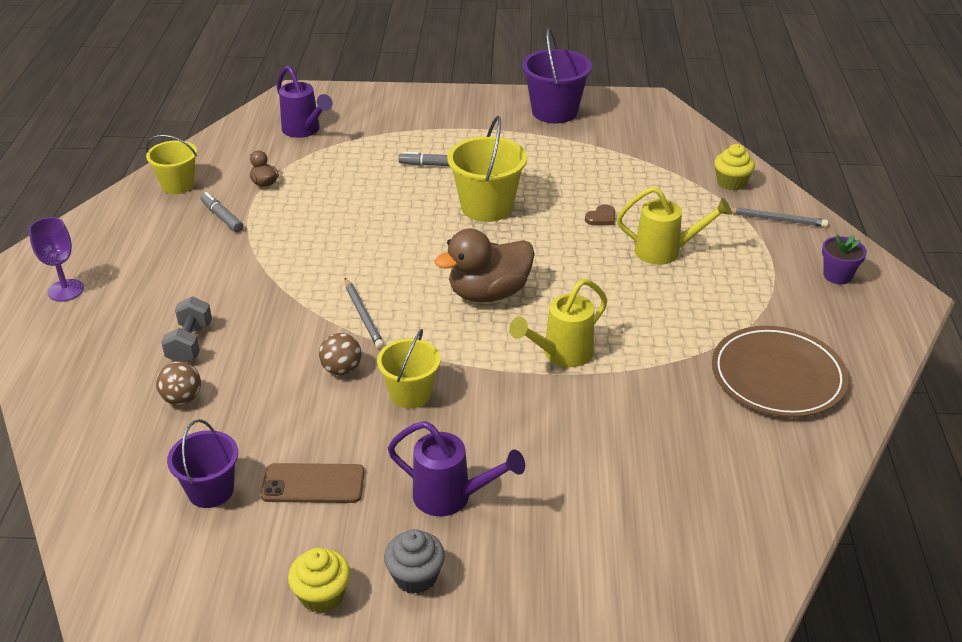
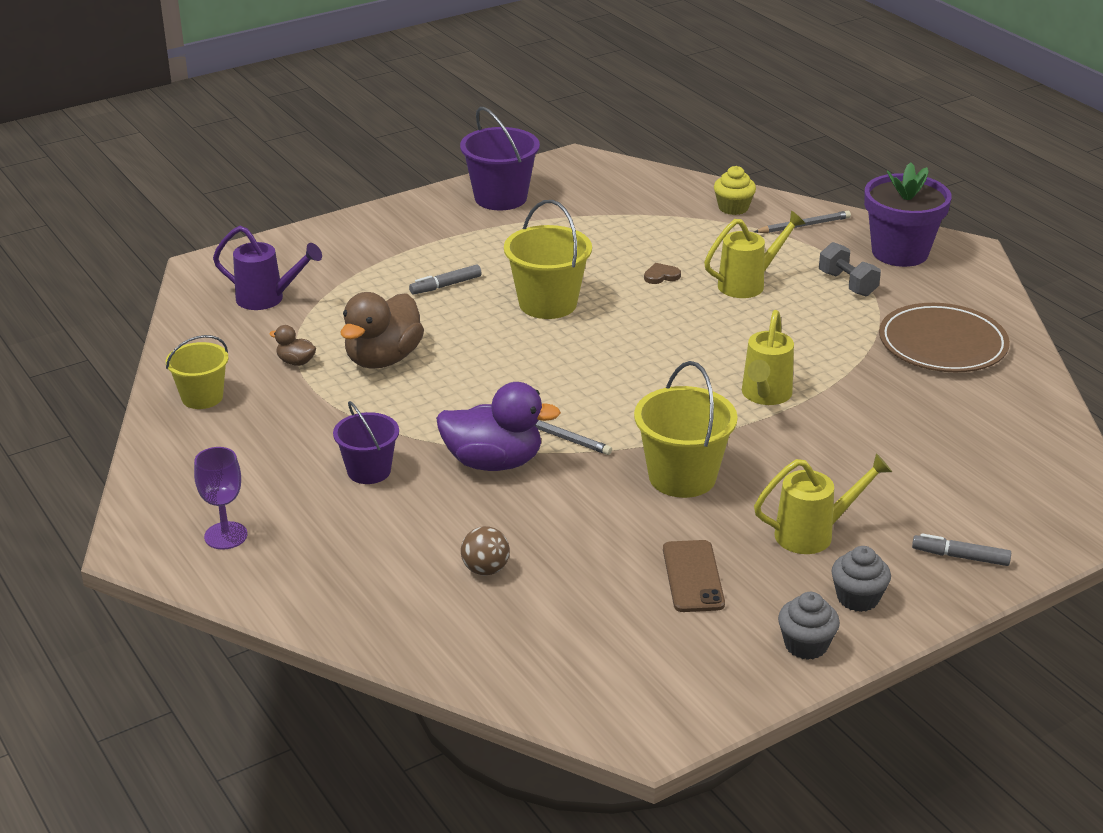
camera: 35 degrees left, 5 degrees down
grey dumbbell [161,296,212,362] -> grey dumbbell moved to [819,242,881,296]
purple bucket [167,419,238,508] -> purple bucket moved to [333,401,399,484]
grey marker [200,192,243,232] -> grey marker moved to [912,533,1011,566]
brown phone [261,463,365,503] -> brown phone turned 60 degrees counterclockwise [663,540,725,612]
yellow cupcake [288,548,350,613] -> grey cupcake [778,592,840,660]
brown ball [319,333,362,375] -> none
yellow bucket [377,329,441,408] -> yellow bucket [634,361,738,498], size x1.54
purple watering can [388,421,525,516] -> yellow watering can [754,453,892,554]
brown duck [434,229,535,302] -> brown duck moved to [340,292,424,369]
brown heart [585,204,615,226] -> brown heart turned 120 degrees counterclockwise [644,263,681,284]
purple flower pot [822,235,867,284] -> purple flower pot [864,163,951,267], size x2.03
none -> purple duck [436,382,561,471]

